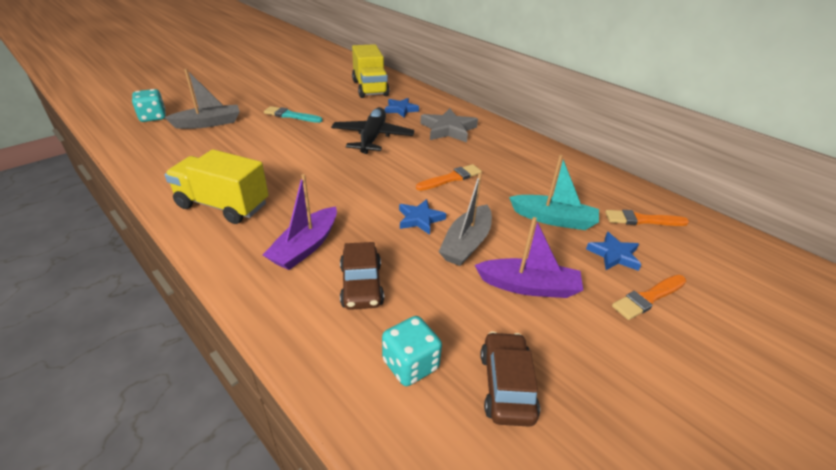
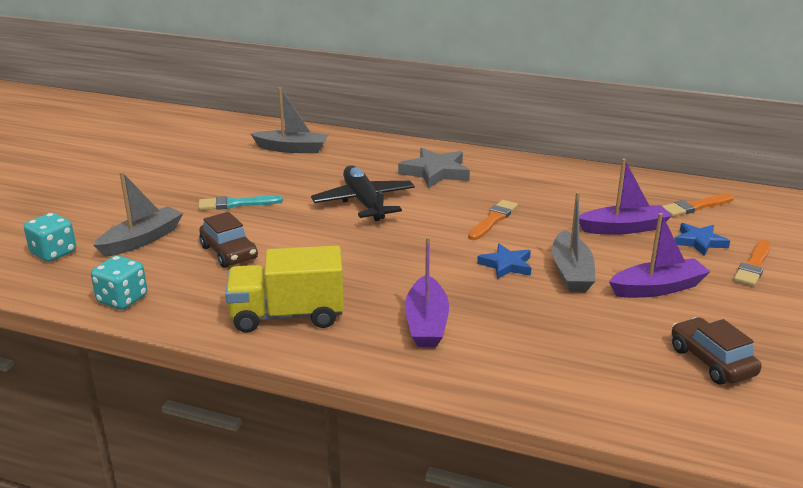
camera: 25 degrees left, 10 degrees down
brown car [340,242,384,310] -> brown car moved to [199,212,258,268]
yellow truck [352,44,389,98] -> grey boat [250,87,328,154]
turquoise dice [382,316,442,386] -> turquoise dice moved to [91,255,147,310]
blue star [385,98,419,117] -> none
turquoise boat [509,155,599,230] -> purple boat [579,159,672,235]

